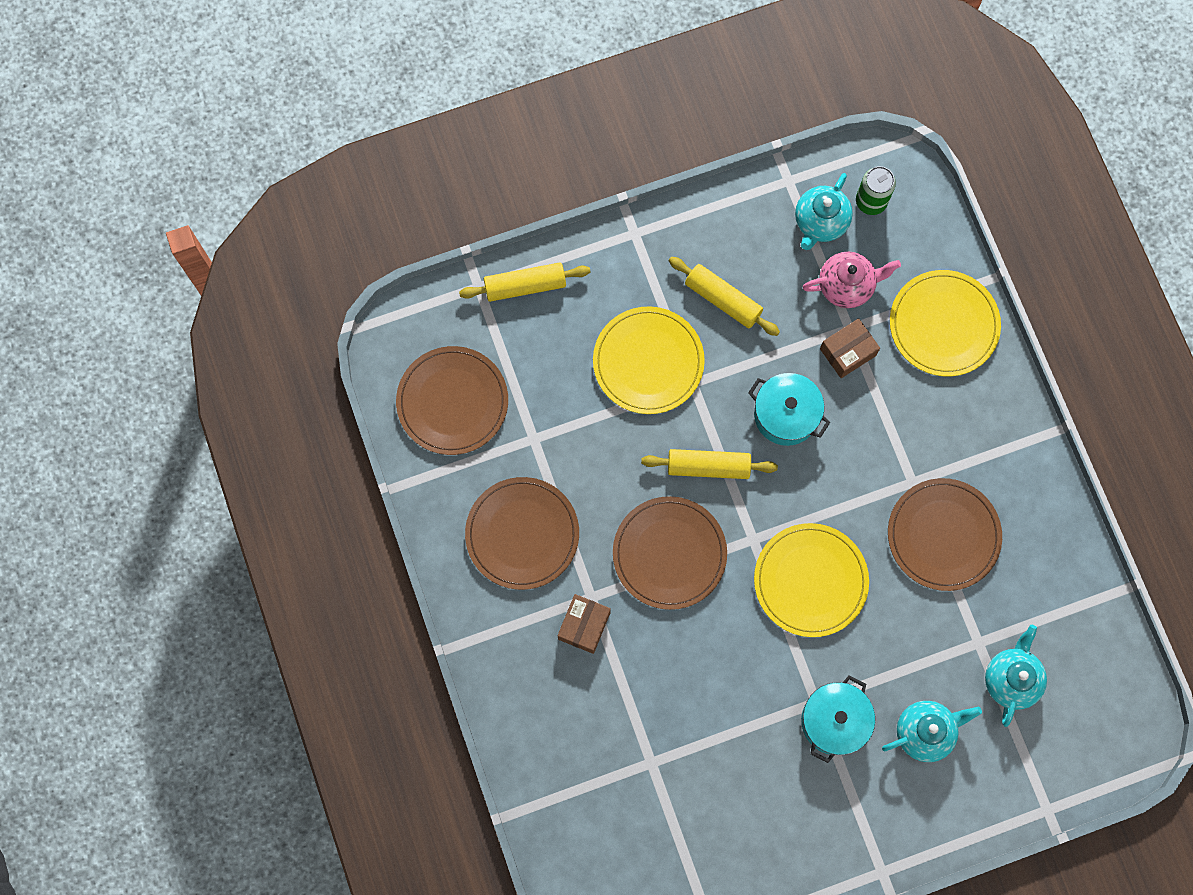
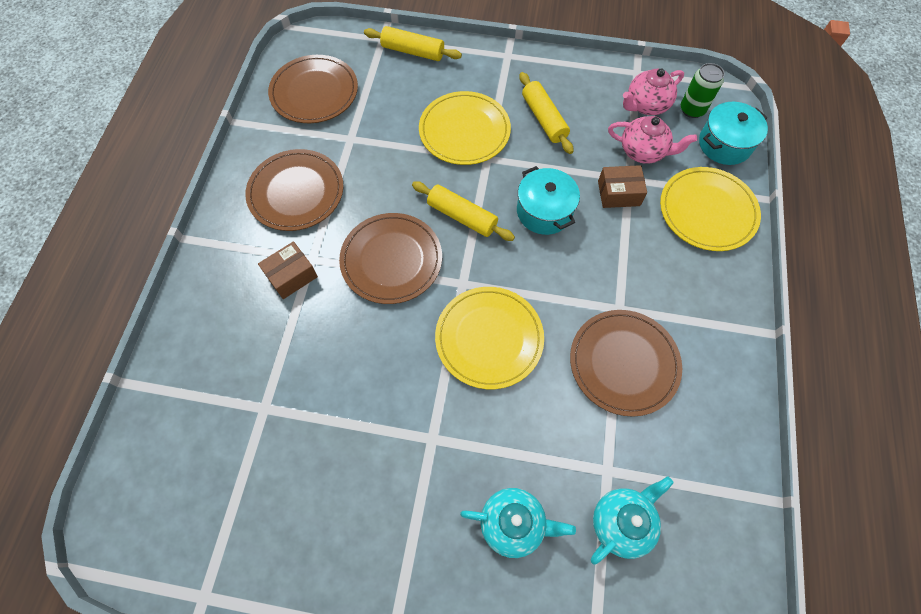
camera: 30 degrees right, 10 degrees down
turquoise teapot [795,173,853,250] -> pink teapot [623,69,684,115]
turquoise pot [801,675,875,763] -> turquoise pot moved to [699,102,768,165]

